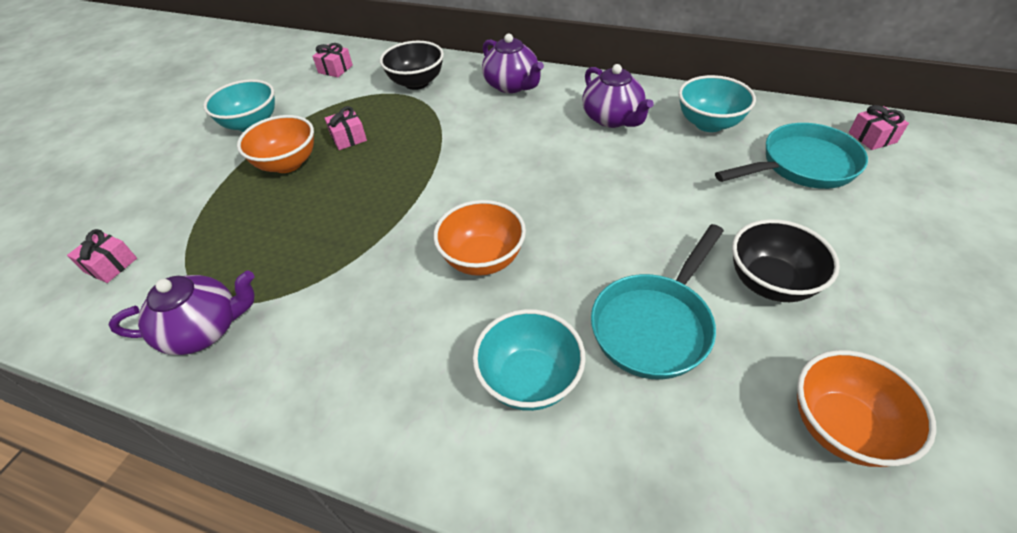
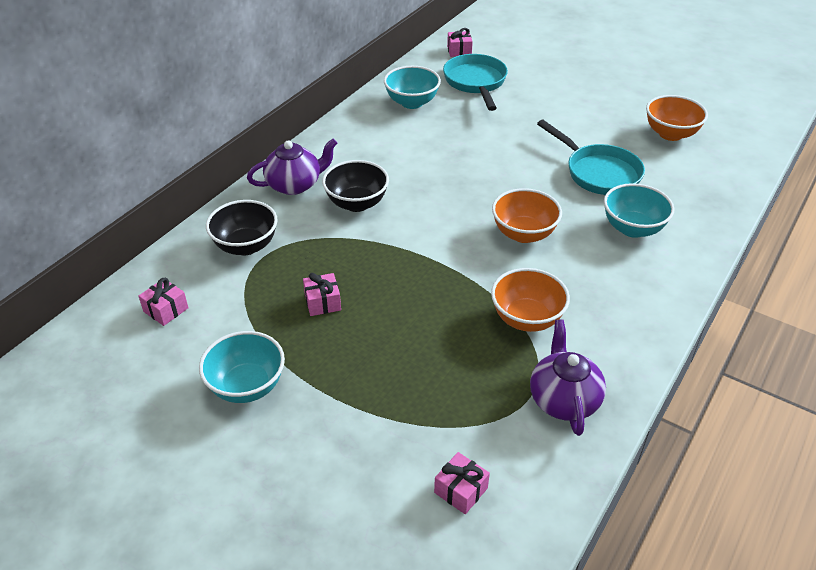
camera: 80 degrees left, 5 degrees down
orange bowl [237,115,314,173] -> orange bowl moved to [491,268,570,332]
purple teapot [582,64,654,128] -> none
black bowl [732,219,840,302] -> black bowl moved to [322,160,389,212]

